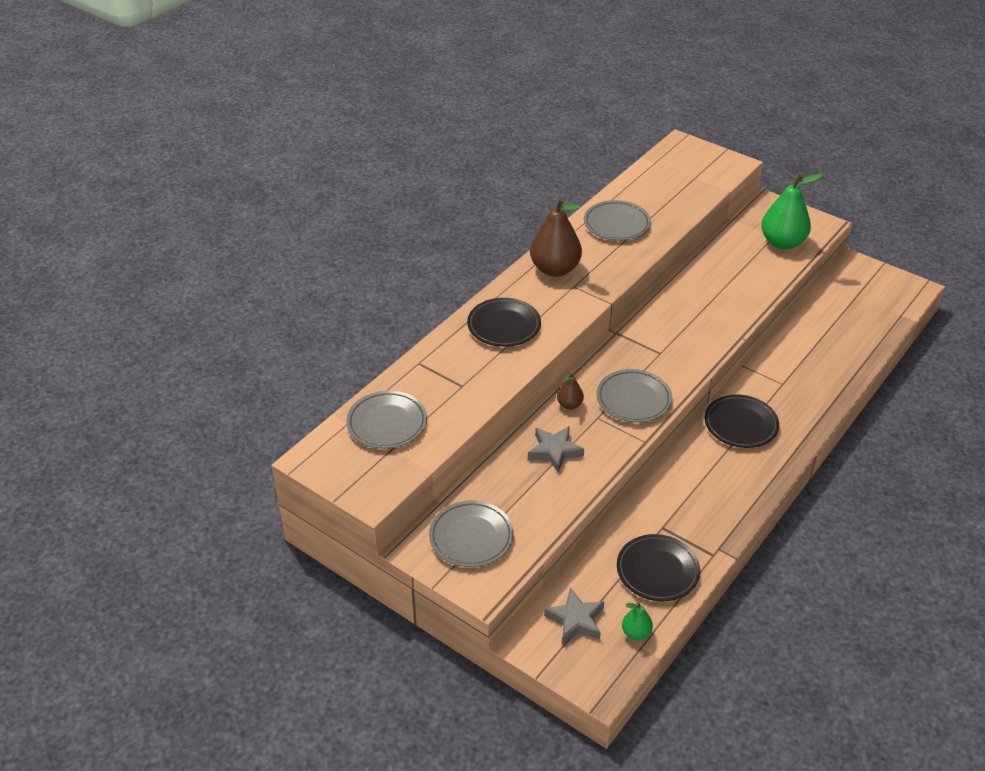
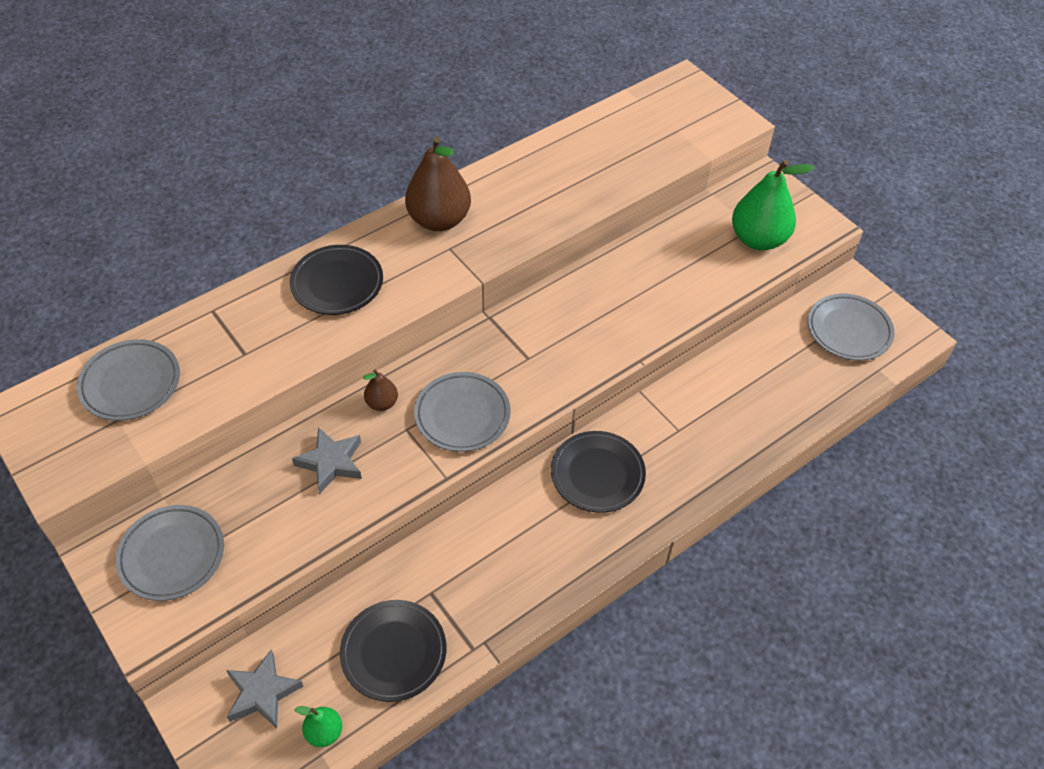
camera: 15 degrees right, 10 degrees up
grey plate [584,200,651,241] -> grey plate moved to [808,293,895,361]

